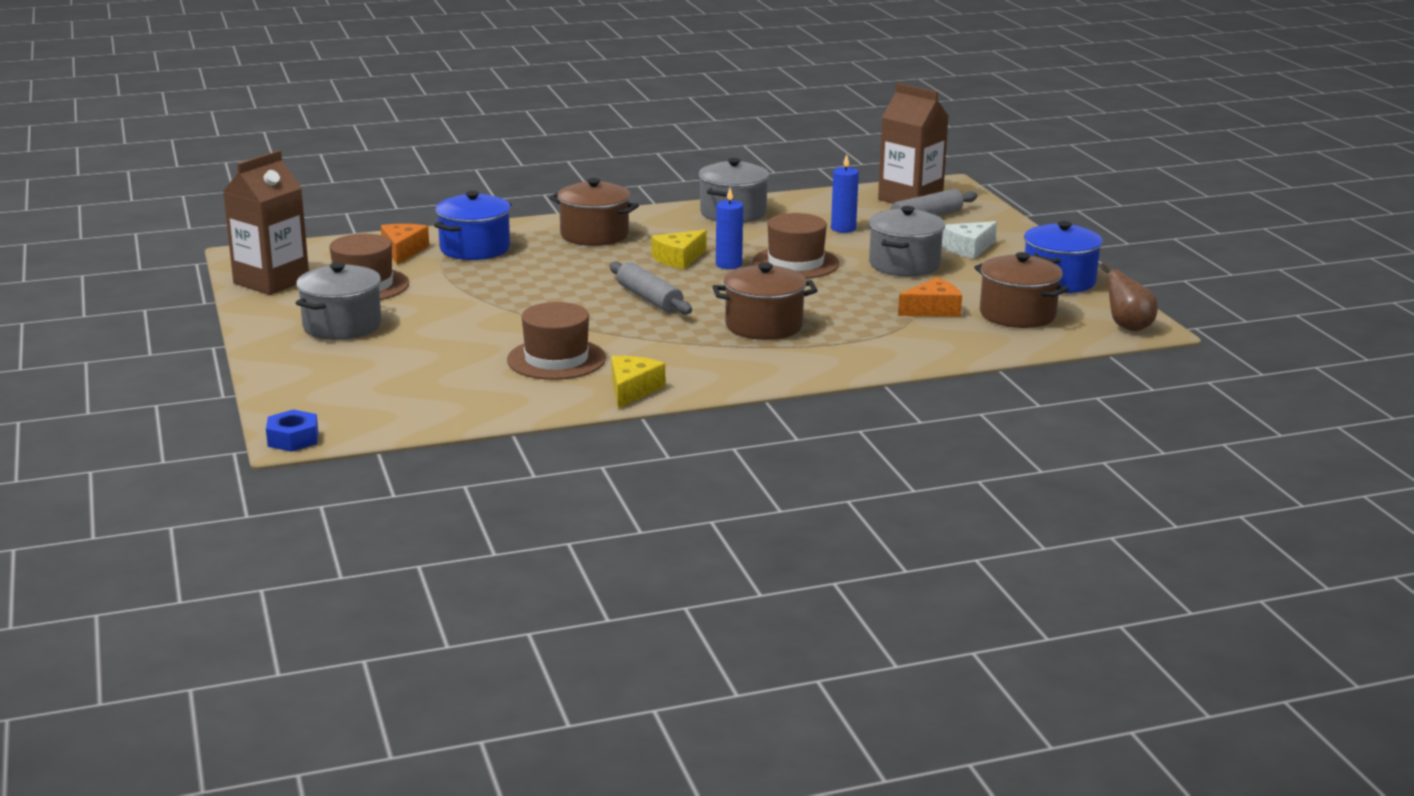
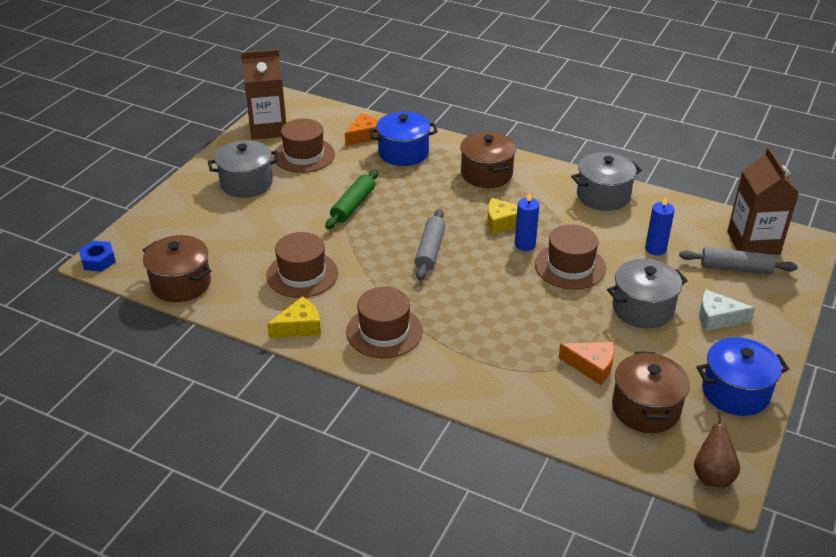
camera: 45 degrees right, 15 degrees up
brown pot [712,263,818,340] -> brown pot moved to [143,235,212,302]
none -> green rolling pin [325,169,378,229]
none -> brown hat [346,287,423,358]

